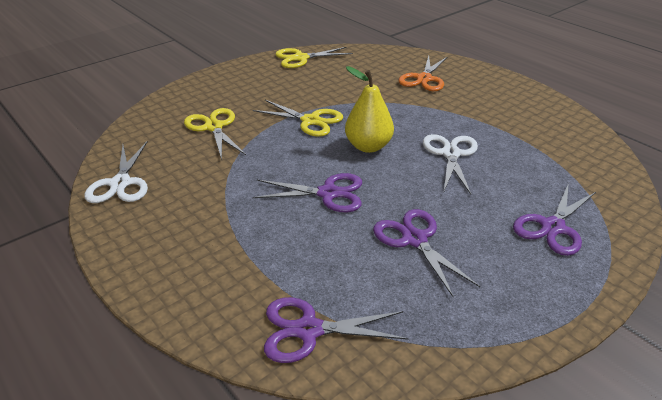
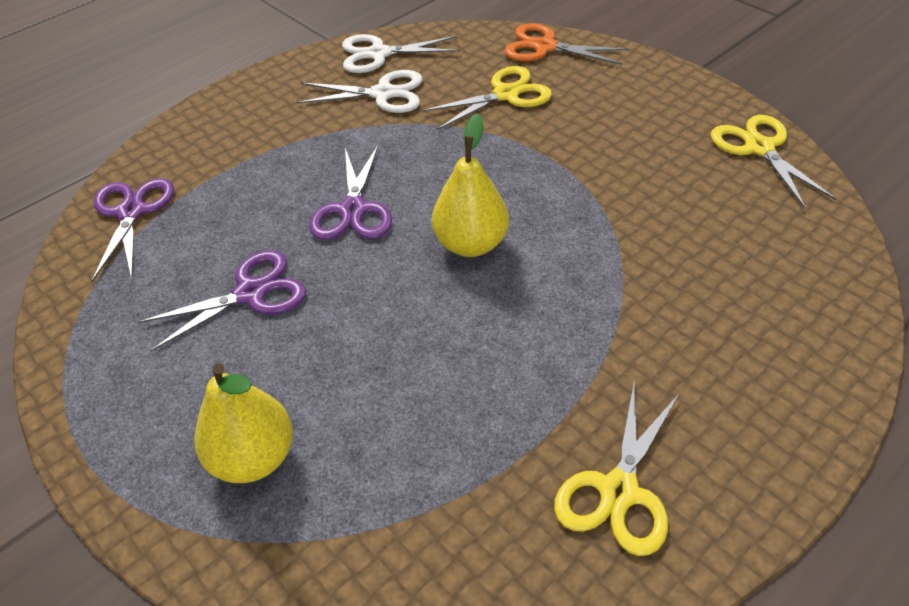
camera: 90 degrees right, 10 degrees up
yellow scissors [253,100,343,137] -> yellow scissors moved to [554,383,679,556]
orange scissors [399,56,447,91] -> orange scissors moved to [504,23,629,65]
white scissors [423,134,478,194] -> white scissors moved to [296,70,422,113]
purple scissors [513,183,596,256] -> yellow pear [194,363,293,483]

